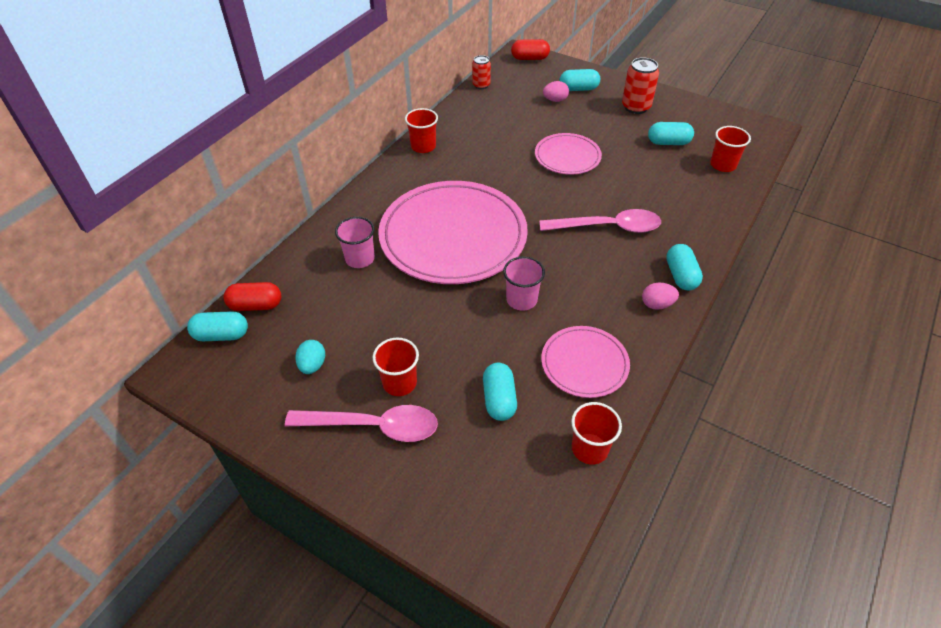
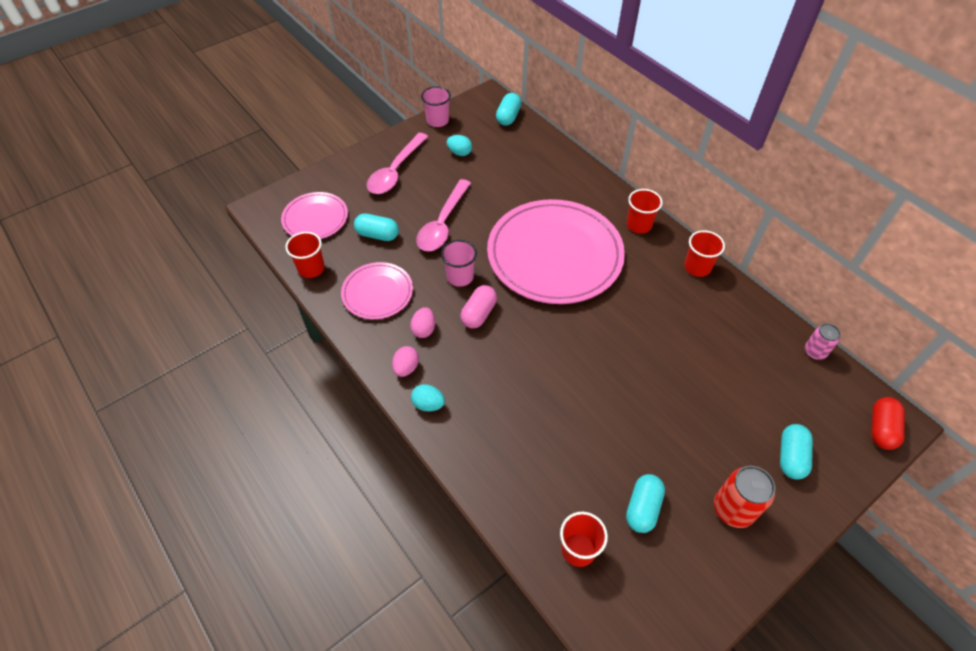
camera: 110 degrees right, 5 degrees up
red capsule [223,282,281,311] -> none
pink cup [335,217,375,268] -> pink cup moved to [421,86,451,127]
red cup [373,338,419,396] -> red cup moved to [627,189,663,234]
red can [472,55,491,89] -> pink can [805,323,841,360]
pink plate [535,133,602,175] -> pink plate moved to [281,192,348,239]
pink spoon [539,209,661,233] -> pink spoon moved to [416,179,471,251]
pink egg [543,81,569,102] -> pink egg moved to [410,307,435,338]
turquoise capsule [666,244,703,290] -> turquoise egg [411,384,445,411]
none -> pink capsule [460,285,497,328]

